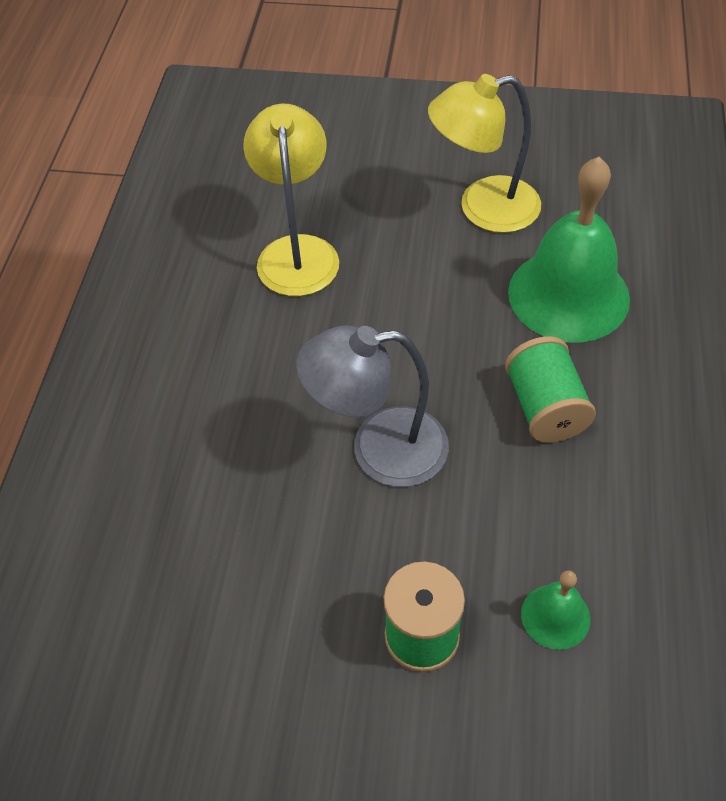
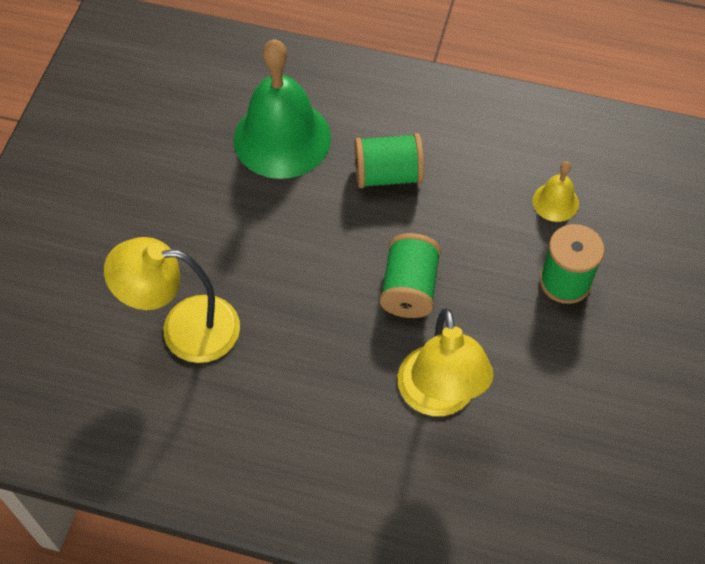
camera: 85 degrees left, 5 degrees up
grey lamp [296,325,449,487] -> green spool [380,233,441,318]
yellow lamp [428,74,541,233] -> yellow lamp moved to [398,308,494,416]
green bell [521,570,590,650] -> yellow bell [532,161,579,222]

